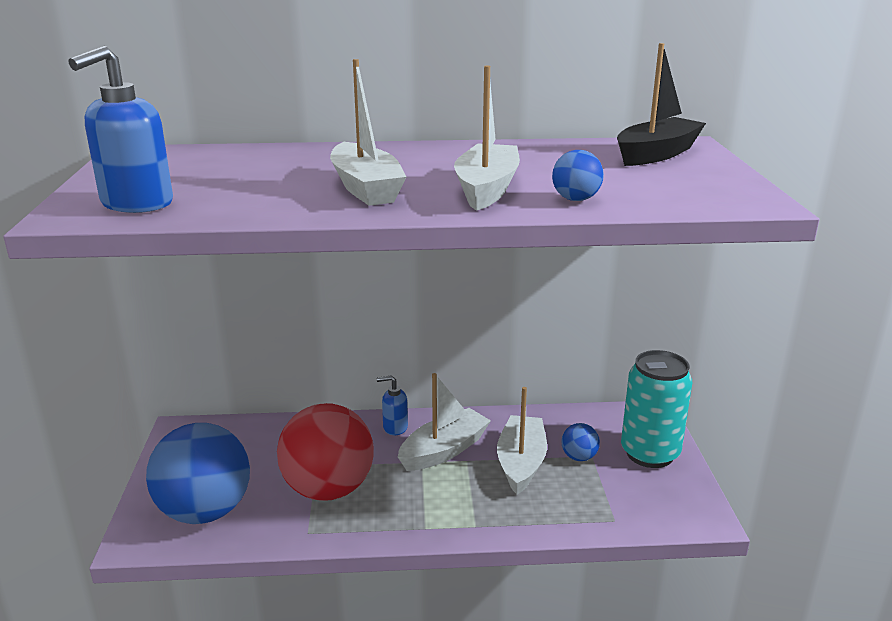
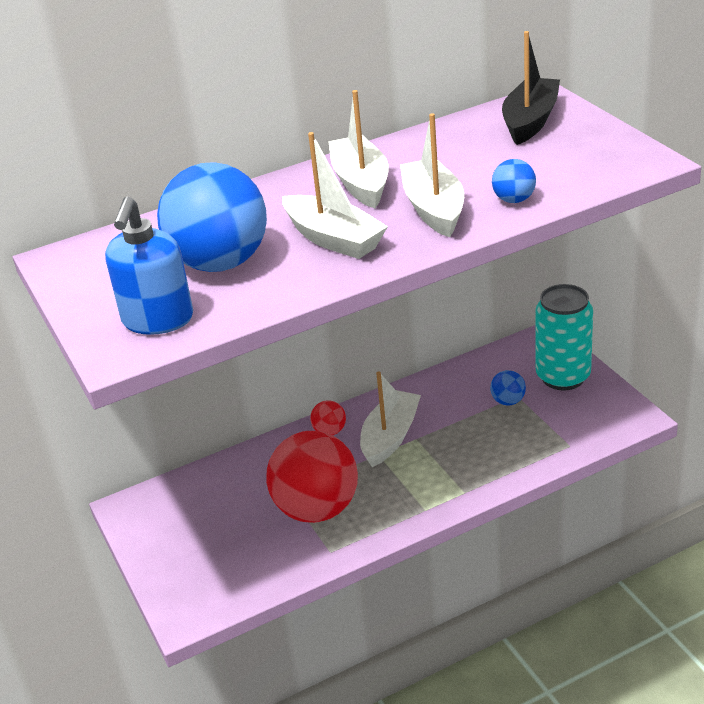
camera: 20 degrees left, 10 degrees up
blue ball [146,423,250,524] -> blue ball moved to [157,162,267,272]
blue soap dispenser [377,375,408,435] -> red ball [310,400,346,435]
white boat [497,387,547,494] -> white boat moved to [328,90,389,208]

